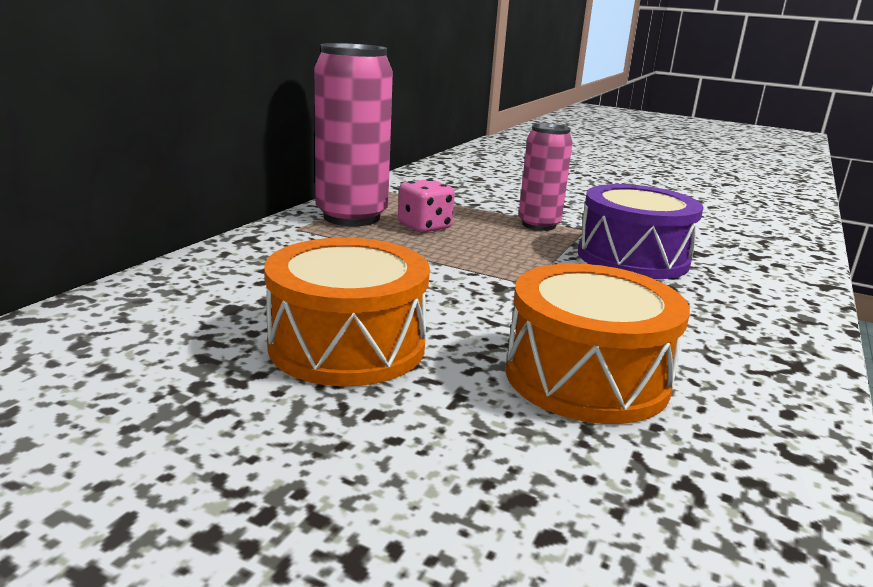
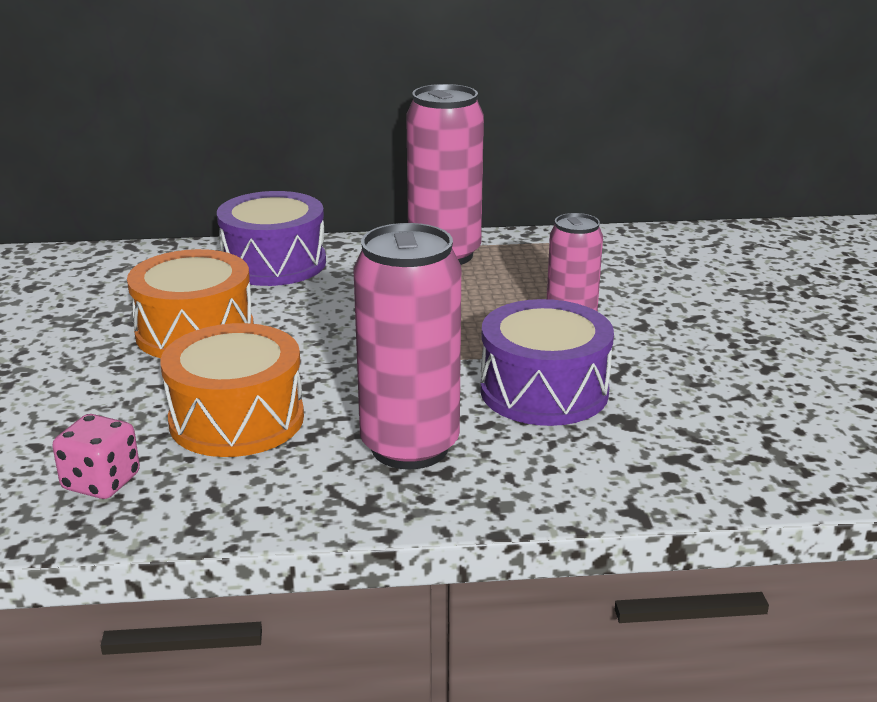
camera: 60 degrees right, 5 degrees up
pink dice [398,179,455,233] -> pink dice moved to [52,414,140,499]
none -> purple drum [217,191,326,286]
none -> pink can [354,223,461,469]

